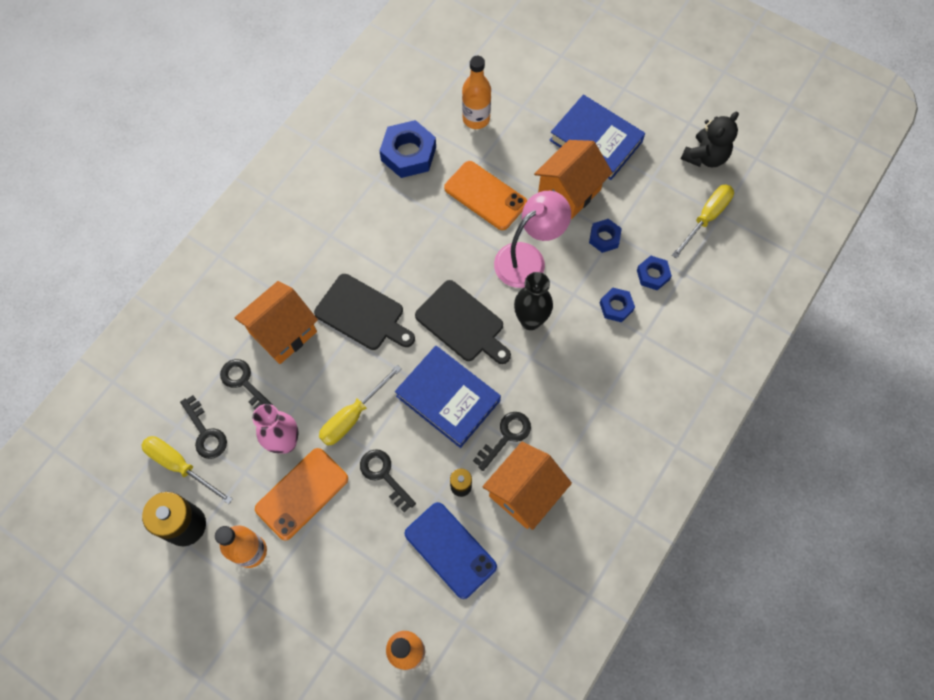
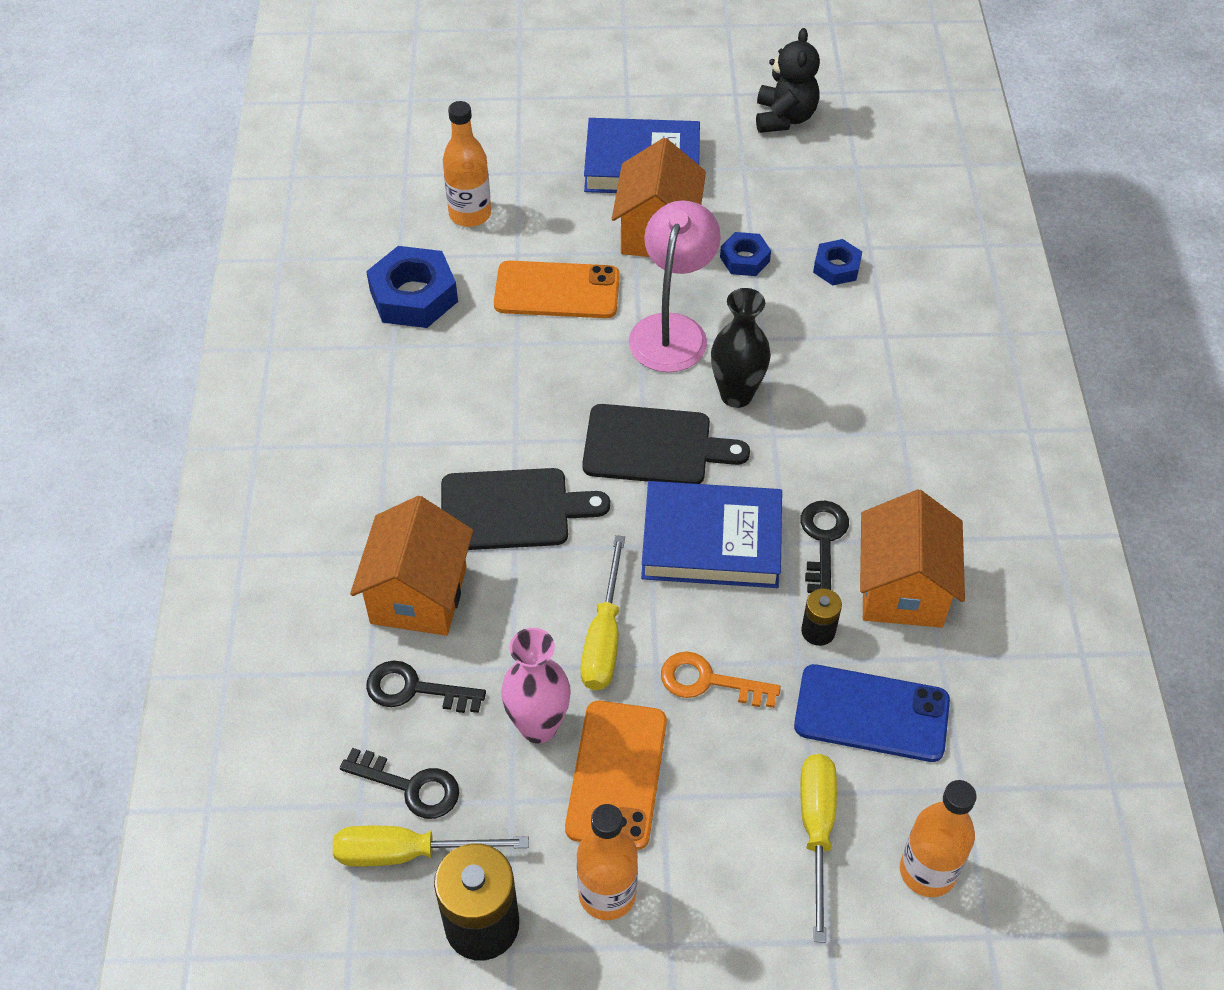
camera: 35 degrees left, 15 degrees down
black key [360,449,416,512] -> orange key [661,651,781,708]
blue nut [600,288,635,322] -> none
yellow screwdriver [672,185,734,259] -> yellow screwdriver moved to [800,754,837,943]

